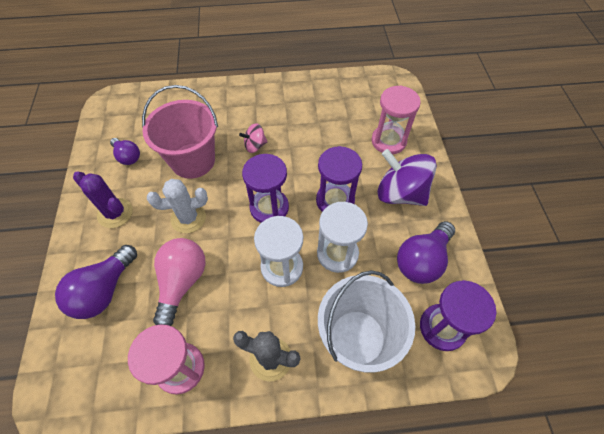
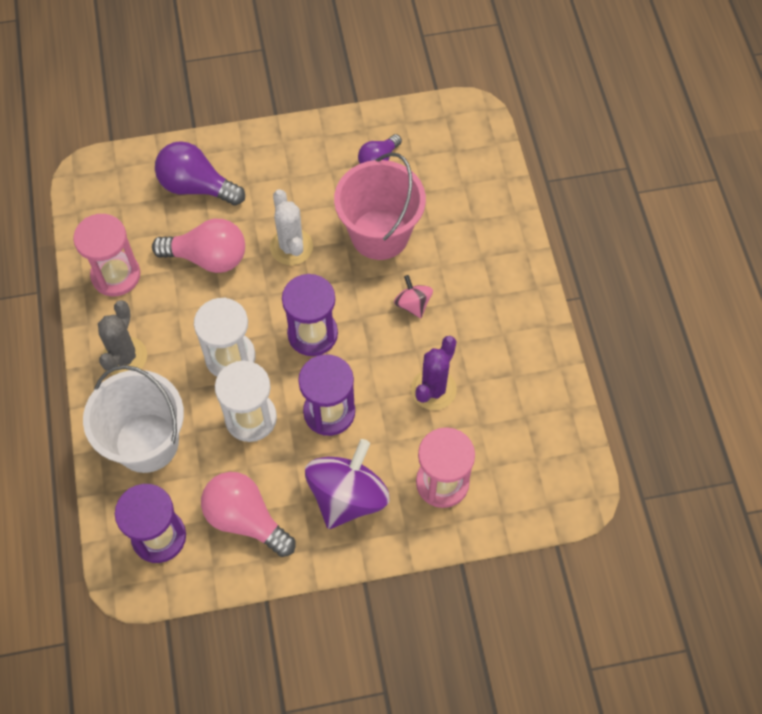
camera: 85 degrees right, 5 degrees up
purple cactus [73,171,133,228] -> purple cactus moved to [411,336,457,410]
purple light bulb [397,221,455,284] -> pink light bulb [201,472,296,557]

